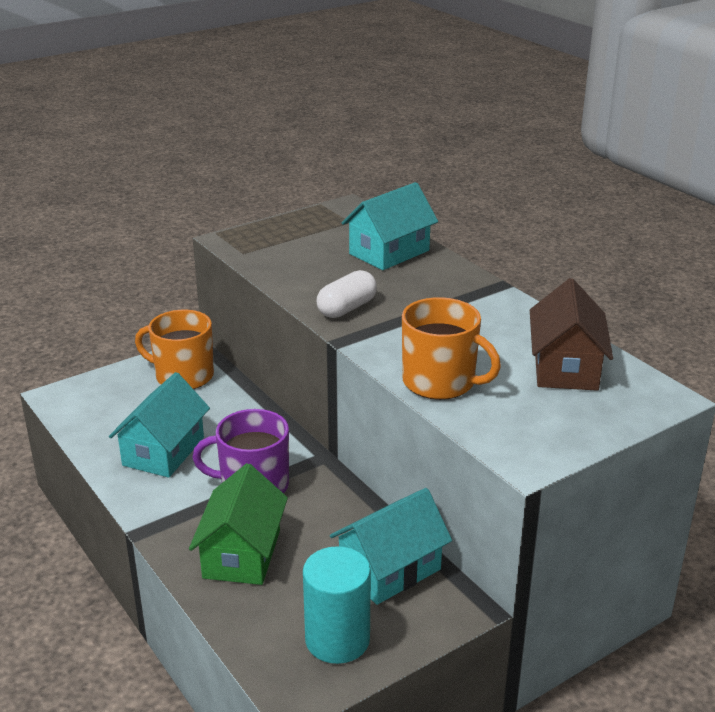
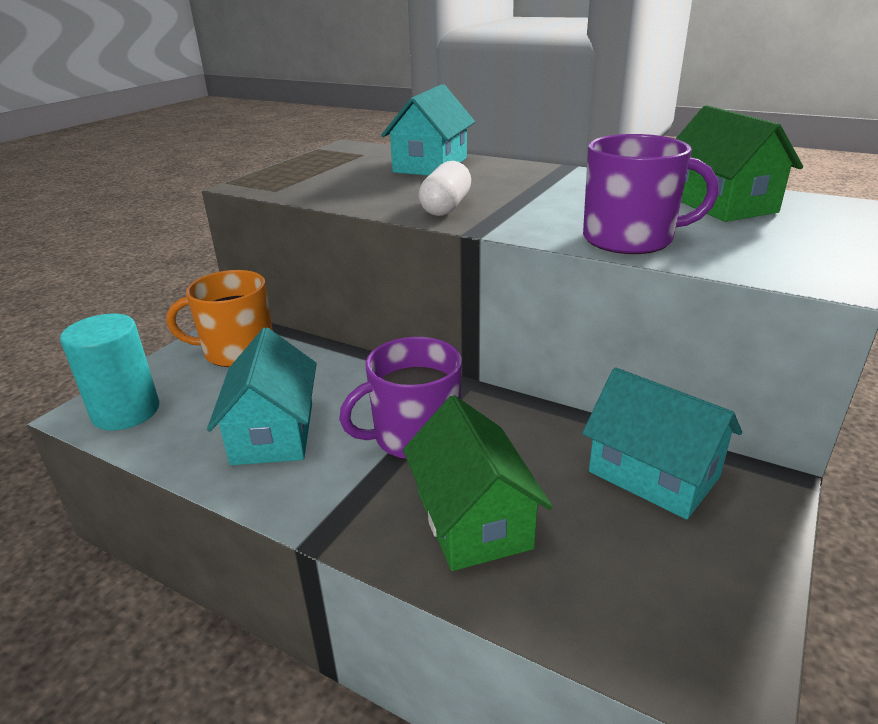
camera: 25 degrees left, 0 degrees up
turquoise cylinder [303,546,371,664] -> turquoise cylinder moved to [60,314,159,431]
turquoise house [330,488,452,605] -> turquoise house turned 75 degrees counterclockwise [582,367,742,519]
orange mug [402,297,501,400] -> purple mug [583,134,719,254]
brown house [530,278,613,391] -> green house [676,105,803,222]

